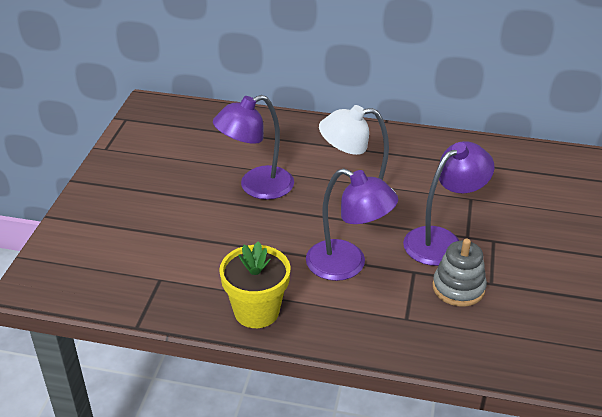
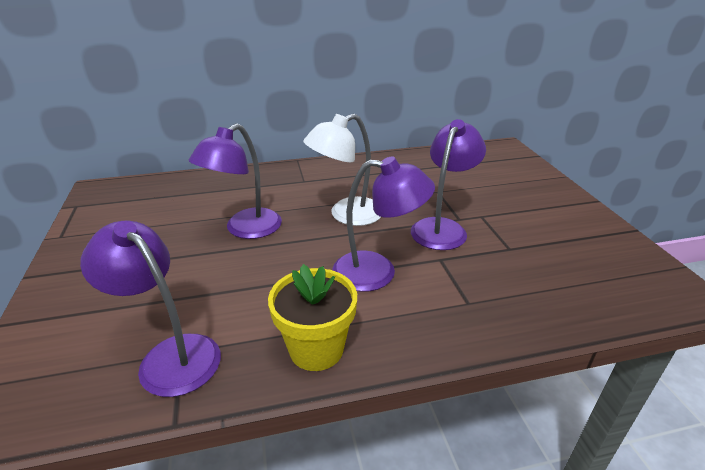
camera: 25 degrees left, 5 degrees down
grey stacking toy [432,239,487,307] -> none
none -> purple lamp [80,221,221,397]

